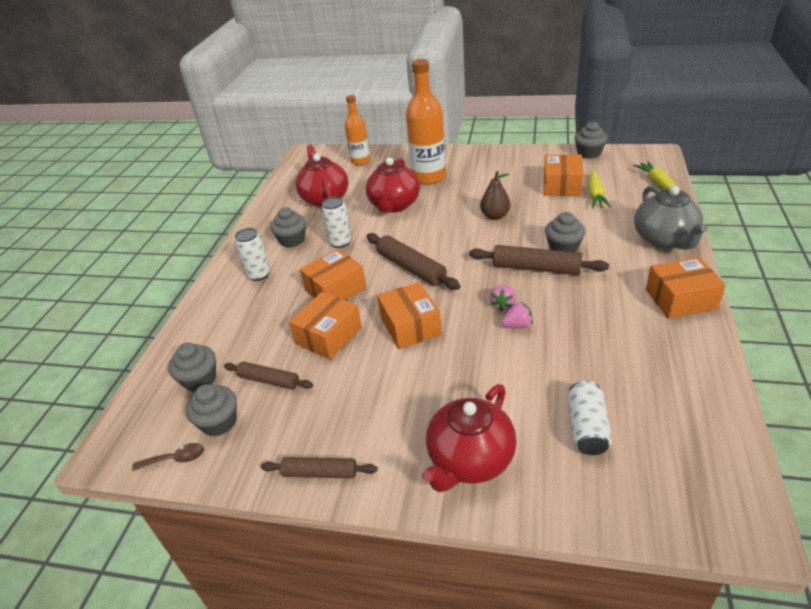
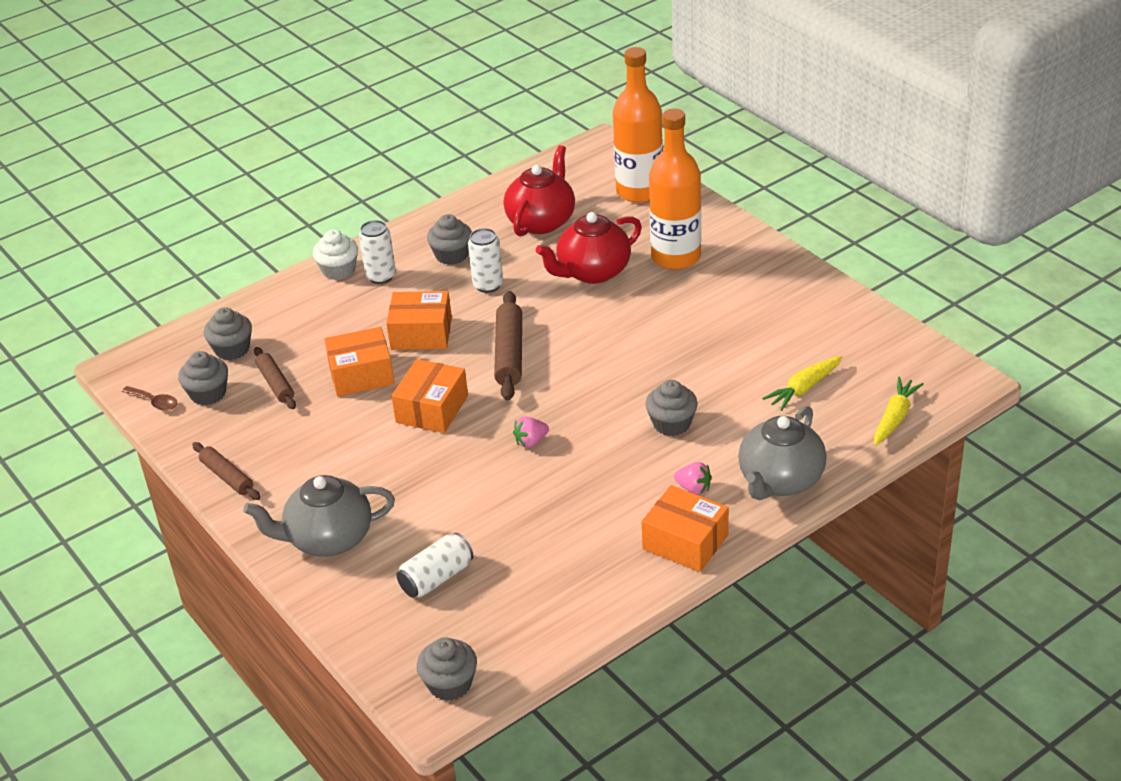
camera: 40 degrees right, 0 degrees up
orange bottle [345,95,370,165] -> orange bottle [613,47,663,203], size x1.62
red teapot [423,384,517,492] -> grey teapot [243,475,395,557]
brown rolling pin [469,245,609,275] -> none
brown pear [480,171,511,220] -> none
pink strawberry [501,302,533,329] -> pink strawberry moved to [674,462,712,495]
orange box [544,154,584,196] -> none
grey cupcake [574,121,607,159] -> grey cupcake moved to [417,637,477,701]
none -> white cupcake [313,229,358,280]

